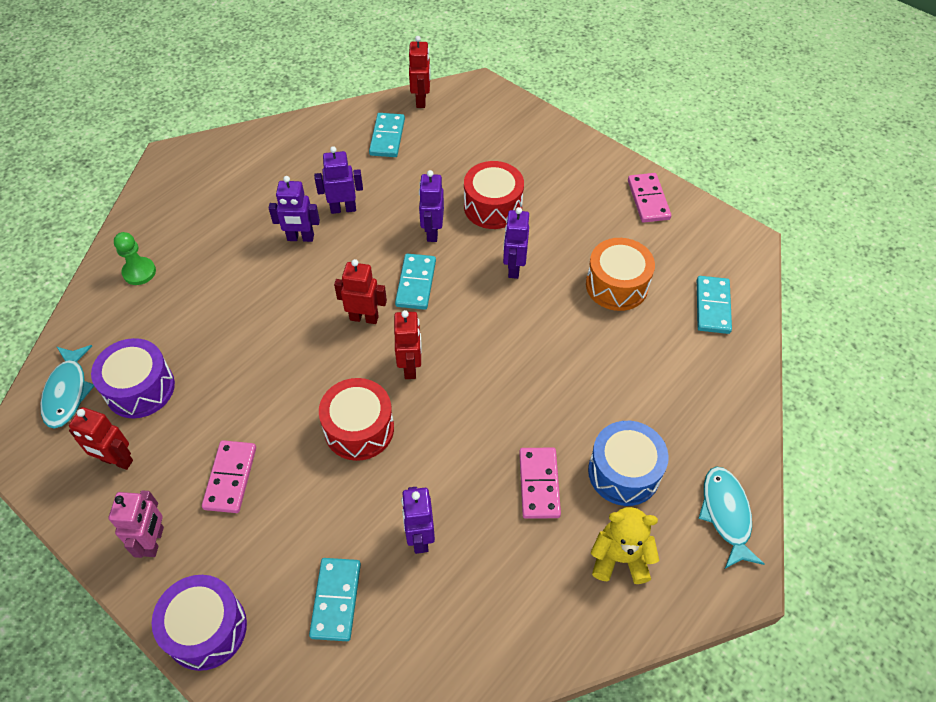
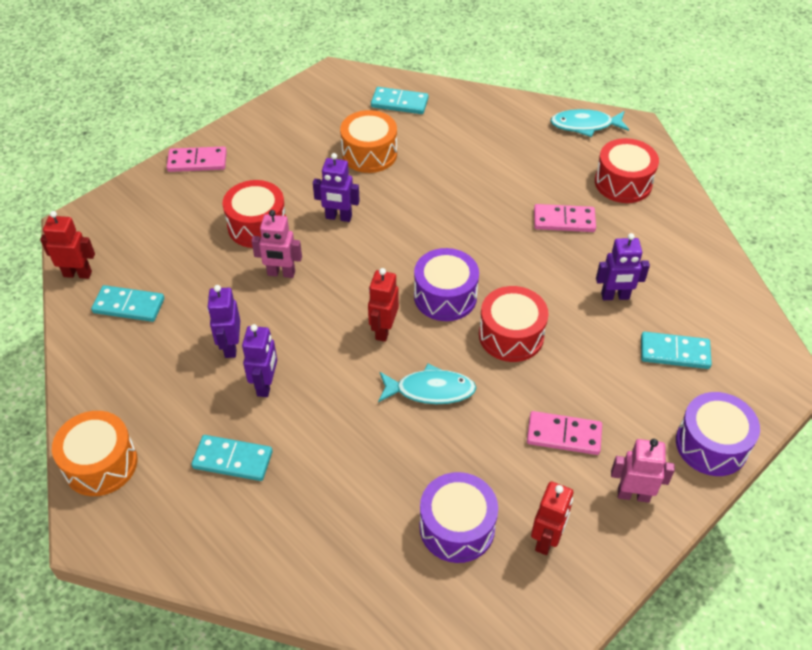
camera: 85 degrees left, 5 degrees down
turquoise fish [40,345,94,429] -> turquoise fish moved to [378,364,476,404]
green pawn [114,232,156,285] -> none
red robot [394,310,422,379] -> purple drum [414,248,479,321]
turquoise domino [395,253,436,310] -> turquoise domino moved to [191,435,273,481]
purple robot [419,170,444,242] -> pink robot [251,210,302,278]
blue drum [588,421,669,506] -> none
yellow teddy bear [591,507,659,584] -> red drum [595,138,659,203]
pink domino [628,173,671,223] -> pink domino moved to [167,147,227,172]
none -> orange drum [52,411,137,496]

